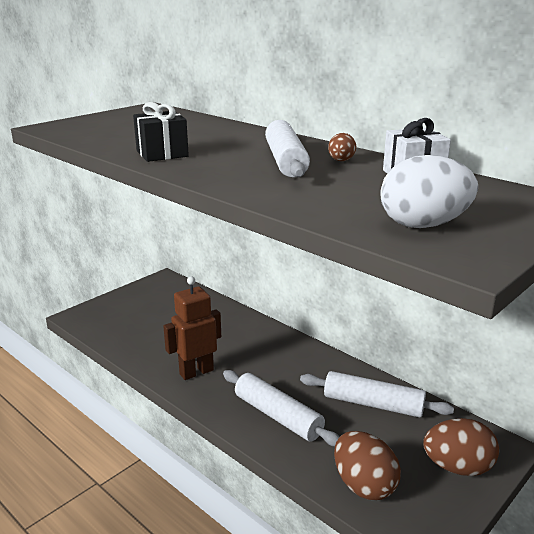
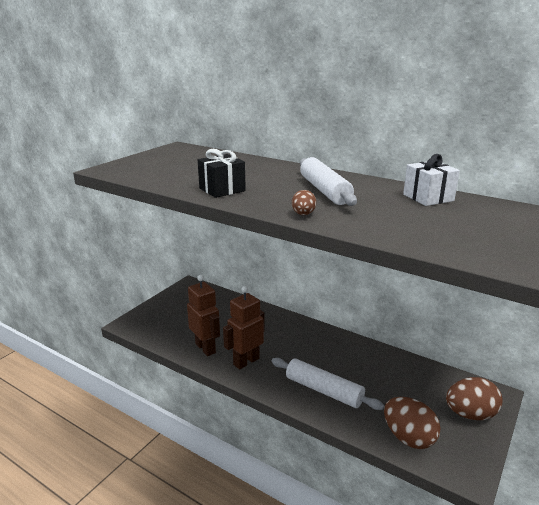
camera: 10 degrees left, 0 degrees up
white rolling pin [300,371,454,418] -> none
brown egg [328,133,356,161] -> brown egg moved to [292,190,316,215]
white egg [380,155,478,228] -> none
none -> brown robot [187,275,220,356]

